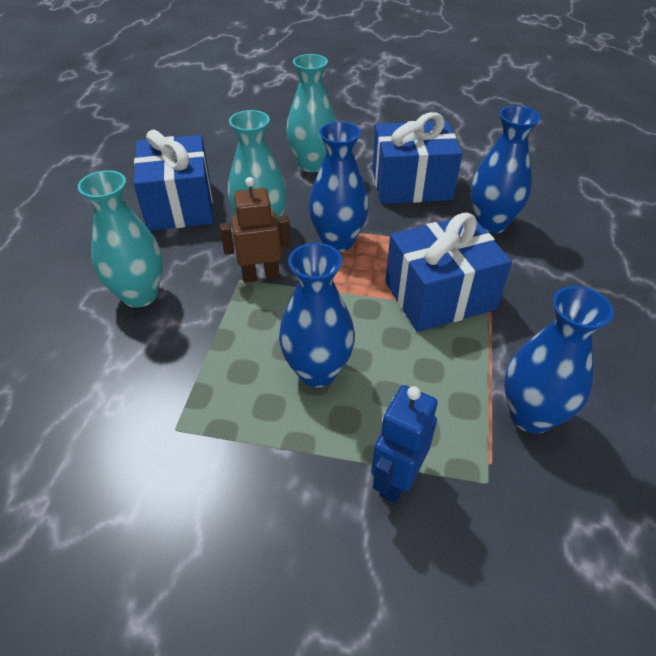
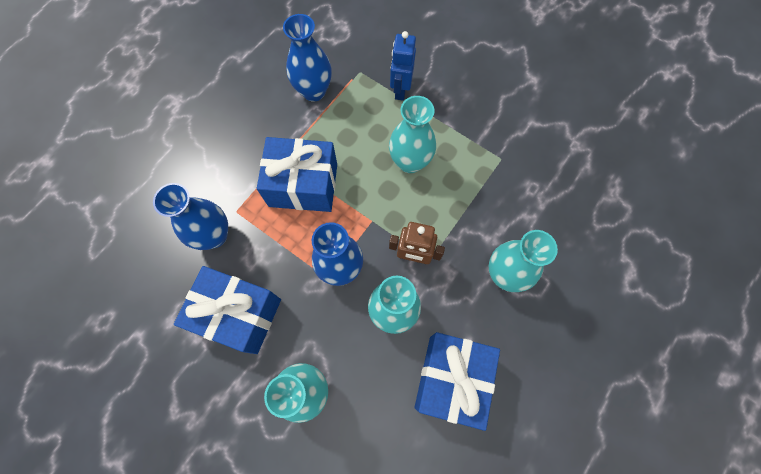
camera: 155 degrees left, 25 degrees up
blue vase [279,243,355,387] -> turquoise vase [389,96,436,173]
blue robot [371,385,438,503] -> blue robot turned 135 degrees clockwise [390,31,416,101]

